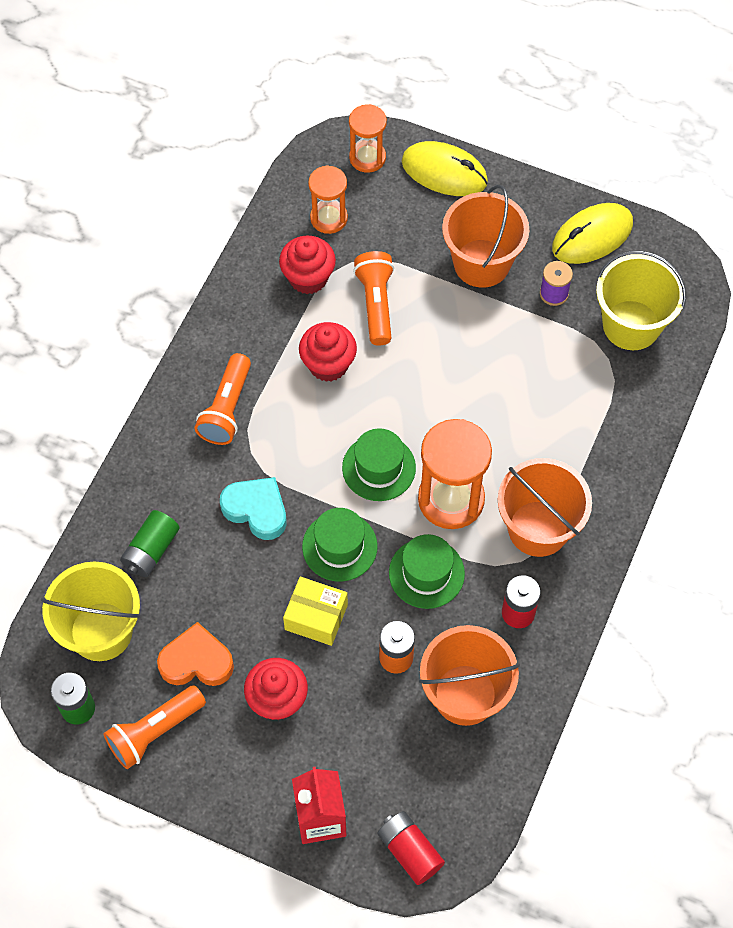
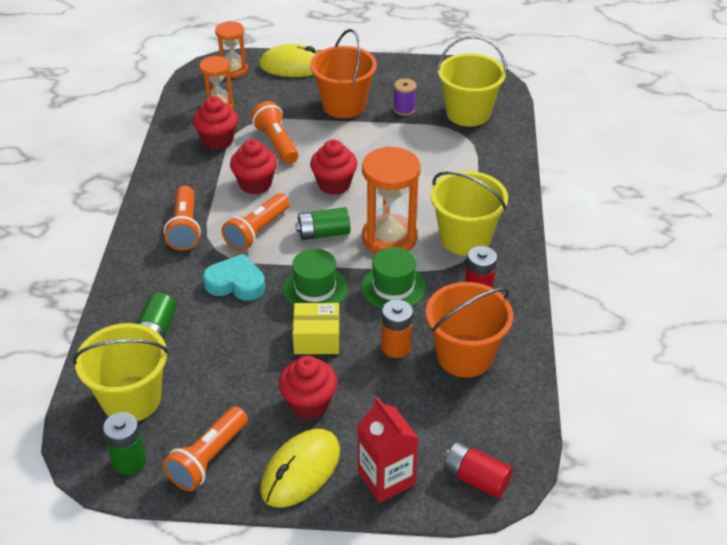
camera: 20 degrees left, 20 degrees down
orange heart [157,622,234,686] -> none
green hat [342,428,416,501] -> green battery [295,207,350,240]
orange bucket [498,458,592,557] -> yellow bucket [430,171,508,256]
yellow mouse [552,203,633,264] -> yellow mouse moved to [260,429,340,507]
none -> orange flashlight [221,193,290,252]
none -> red cupcake [310,140,357,195]

